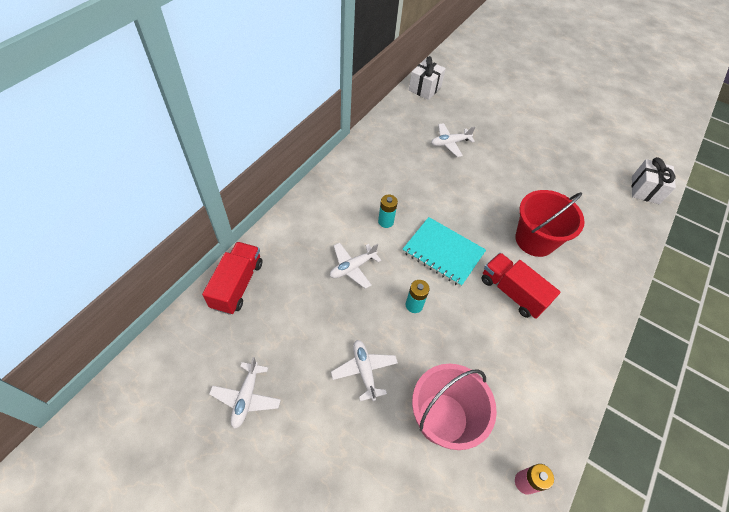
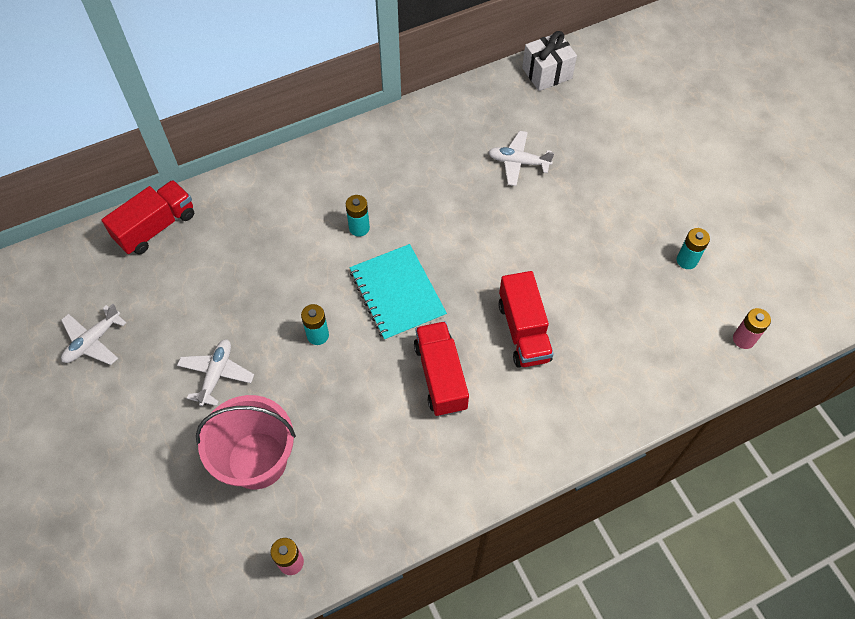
camera: 35 degrees right, 5 degrees up
white plane [330,242,382,289] -> none
red bucket [515,190,585,257] -> red truck [498,271,554,368]
white gift [632,157,676,204] -> pink battery [733,308,771,349]
none -> turquoise battery [677,228,710,269]

